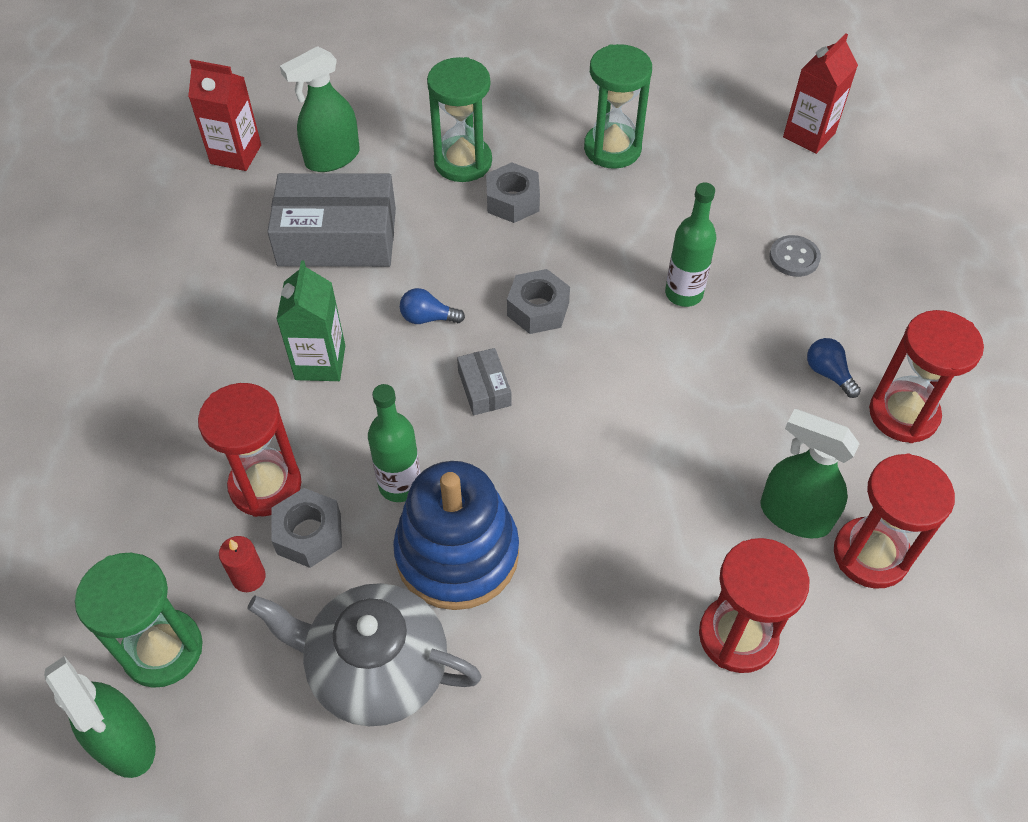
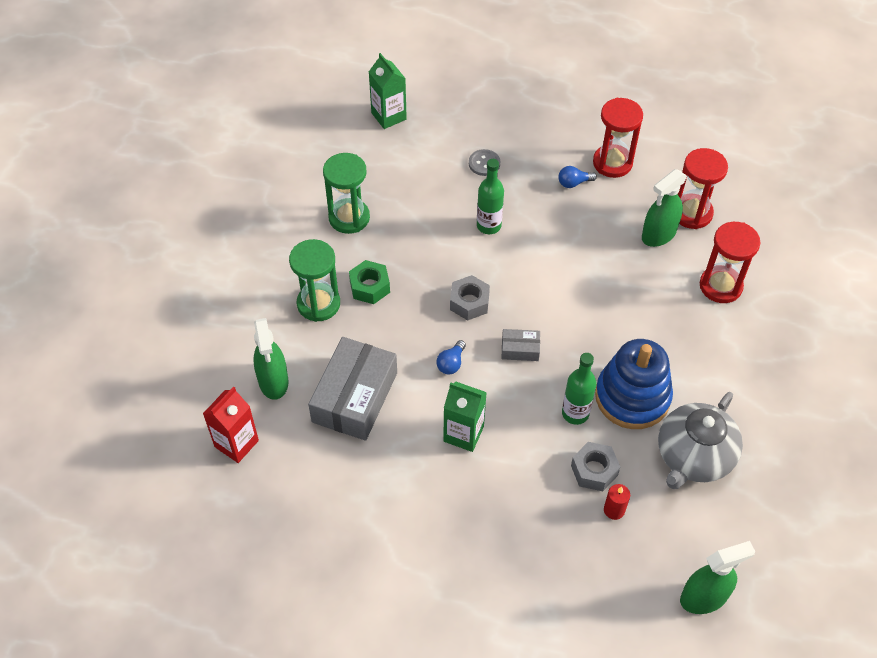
camera: 70 degrees left, 0 degrees up
green hourglass [75,553,203,688] -> none
red hourglass [198,383,302,517] -> none
grey nut [486,162,540,223] -> green nut [349,260,390,304]
red carton [783,33,858,154] -> green carton [369,53,407,129]

